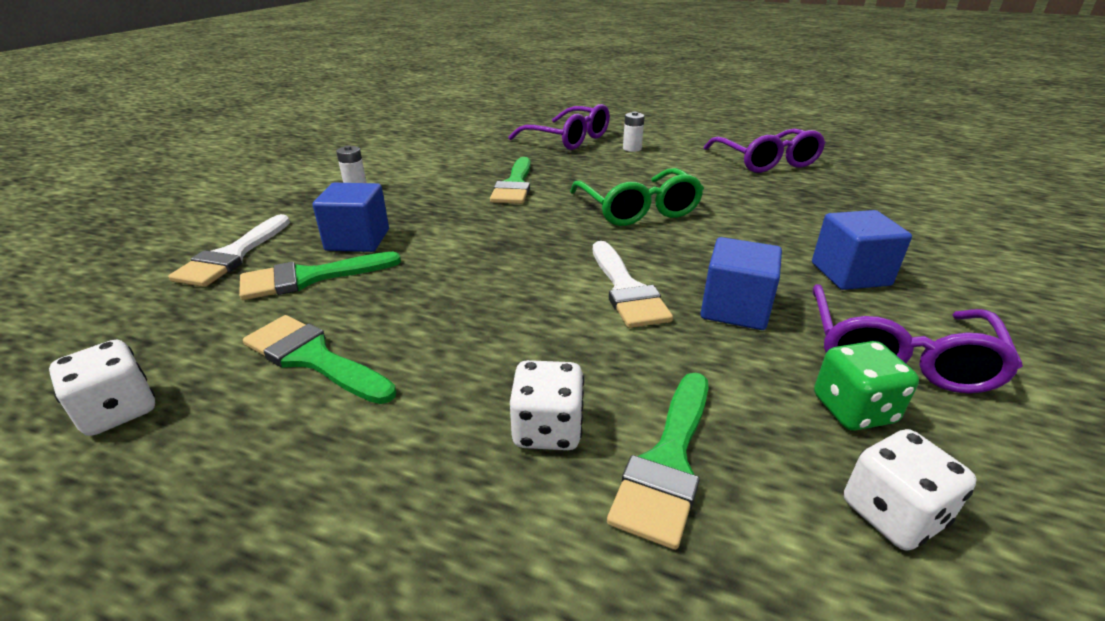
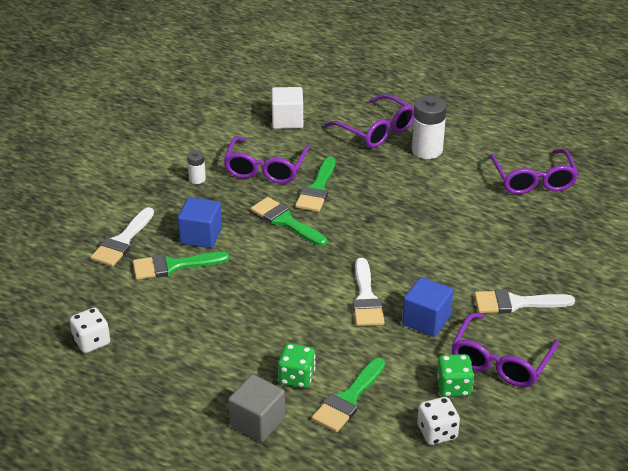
camera: 10 degrees right, 5 degrees up
green brush [243,315,396,404] -> green brush moved to [251,197,327,246]
white dice [510,360,584,450] -> green dice [278,343,316,388]
green glasses [570,168,704,226] -> none
white battery [623,112,645,152] -> white battery [412,96,447,159], size x1.92
blue cube [812,210,912,290] -> white brush [474,289,575,314]
none -> purple glasses [223,136,310,184]
none -> grey cube [228,375,285,442]
none -> white cube [272,87,303,129]

